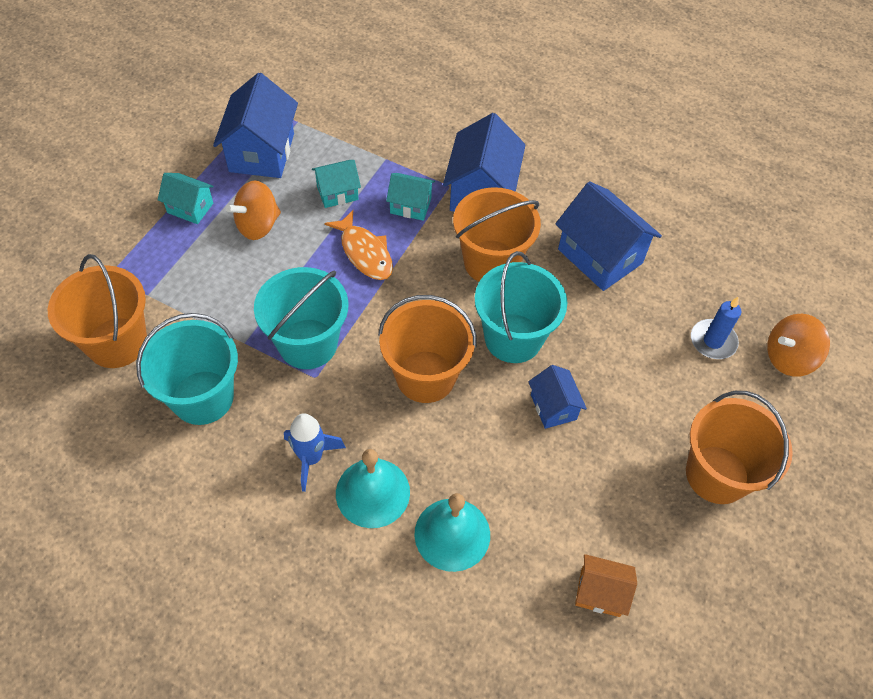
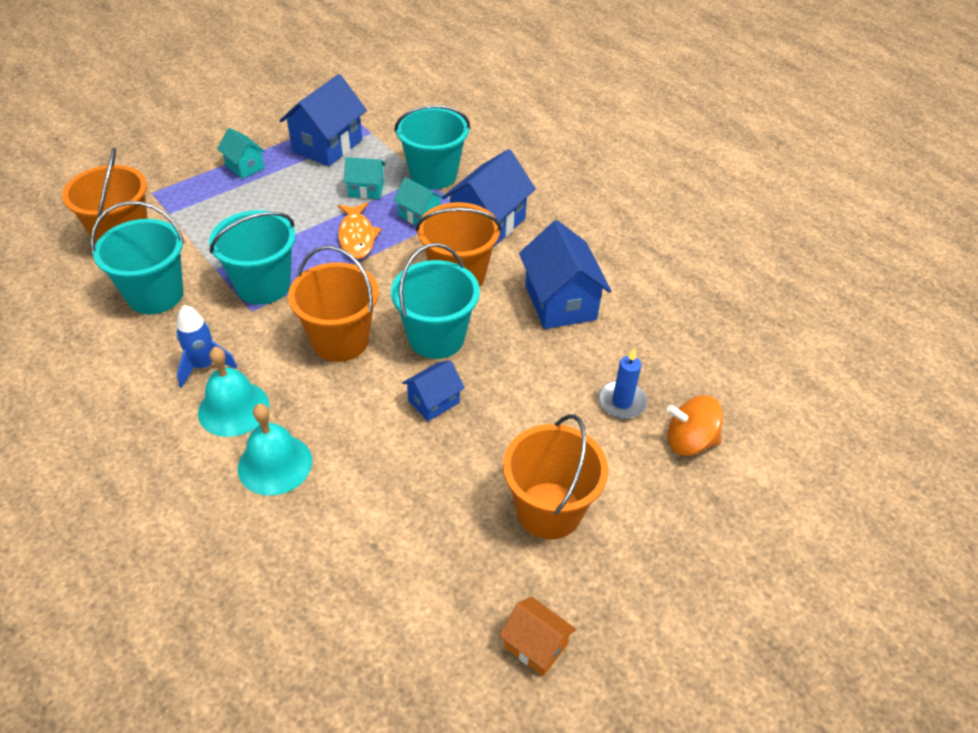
camera: 25 degrees right, 10 degrees down
orange spinning top [226,180,281,240] -> none
blue house [528,365,587,429] -> blue house turned 45 degrees clockwise [402,360,465,421]
orange house [575,554,637,617] -> orange house moved to [499,597,576,676]
none -> turquoise bucket [394,105,470,190]

